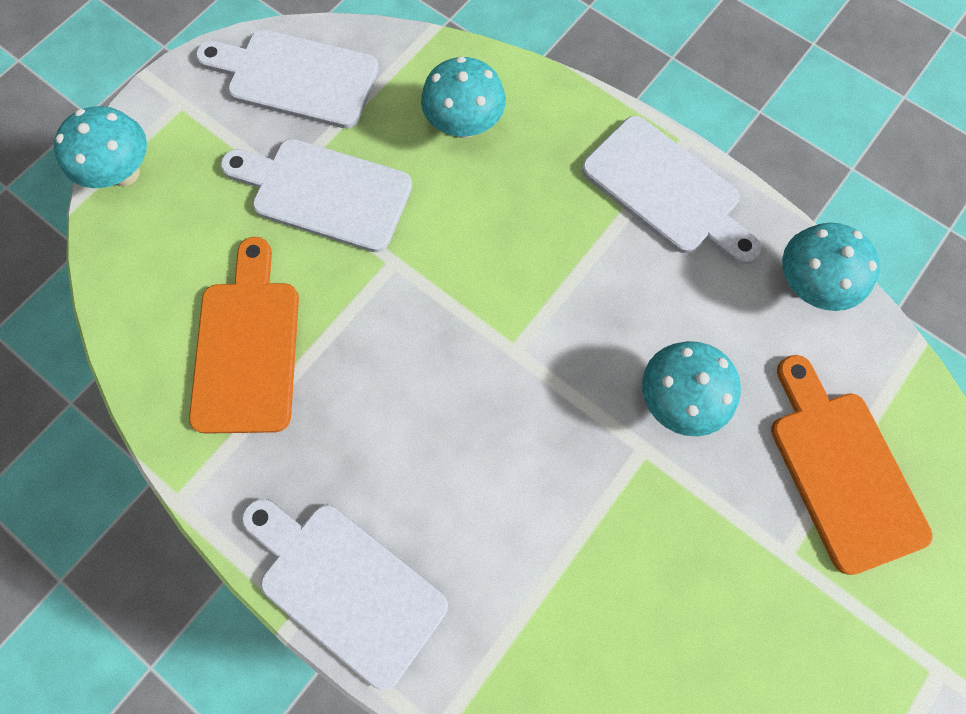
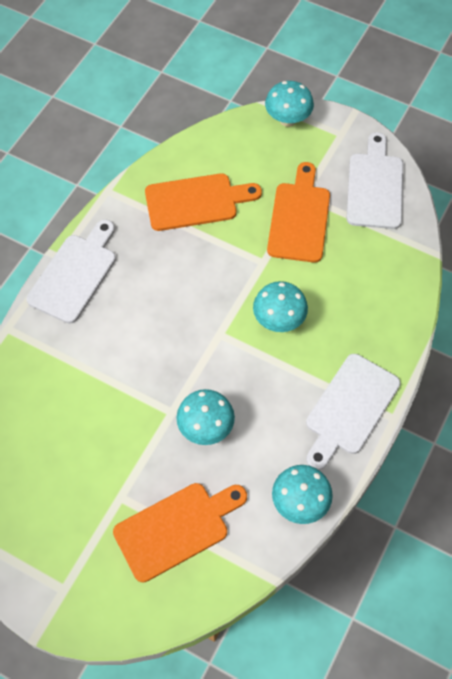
camera: 80 degrees right, 10 degrees down
white cutting board [220,139,412,252] -> orange cutting board [267,162,330,263]
turquoise mushroom [421,56,506,138] -> turquoise mushroom moved to [253,281,308,332]

